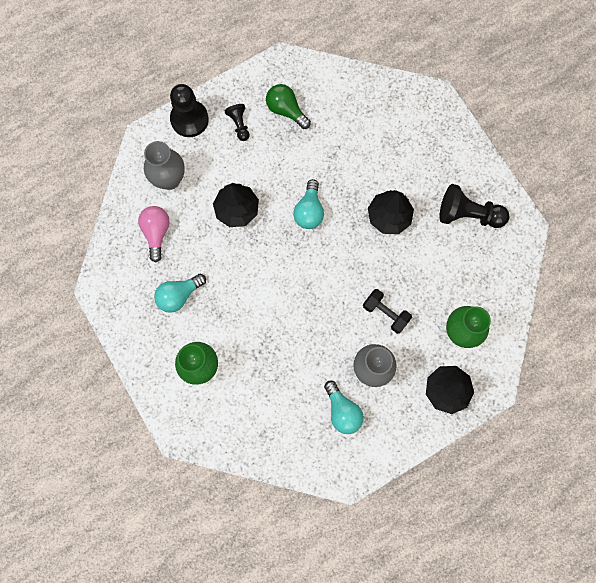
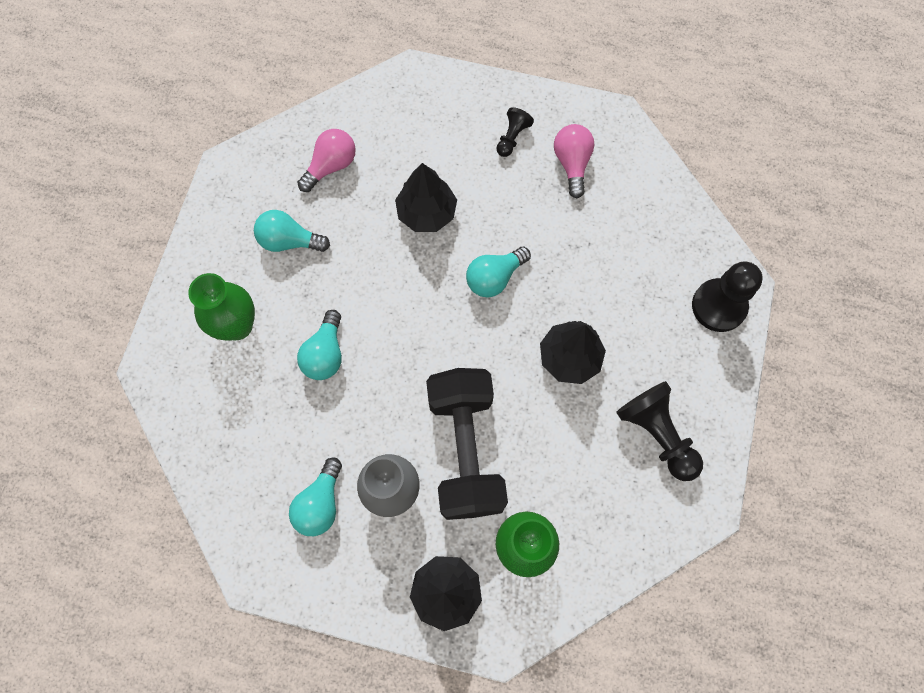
camera: 45 degrees right, 5 degrees down
grey vase [144,141,185,190] -> none
black pawn [170,84,209,137] -> black pawn moved to [692,261,763,332]
green light bulb [266,84,311,129] -> pink light bulb [554,124,594,198]
black dumbbell [363,289,412,334] -> black dumbbell [426,368,508,520], size x2.06
none -> turquoise light bulb [297,310,342,380]

